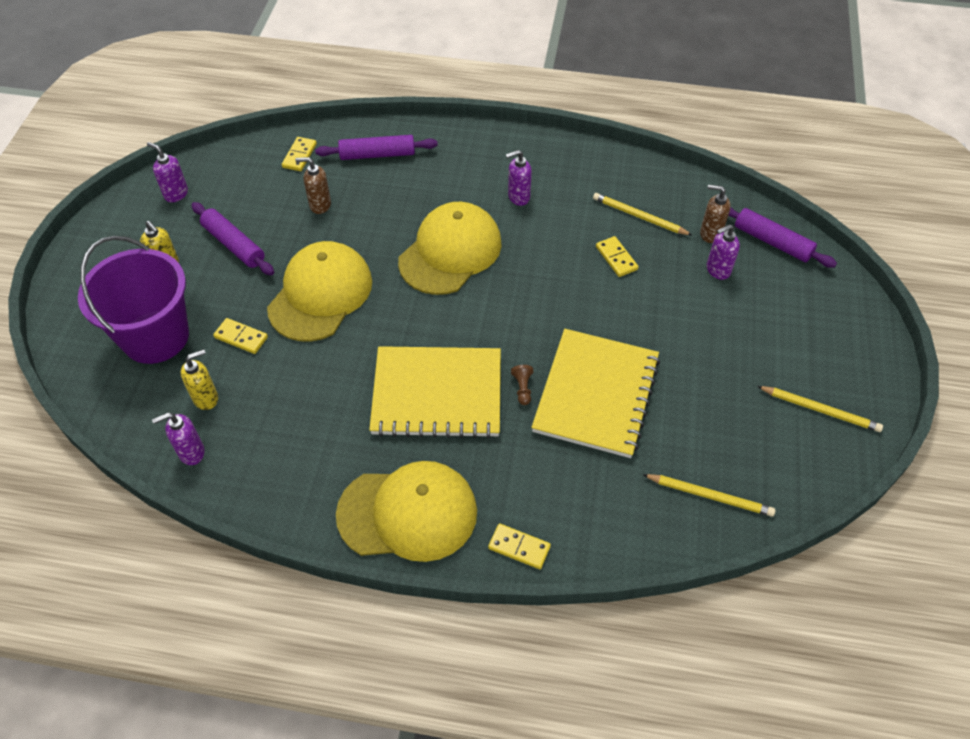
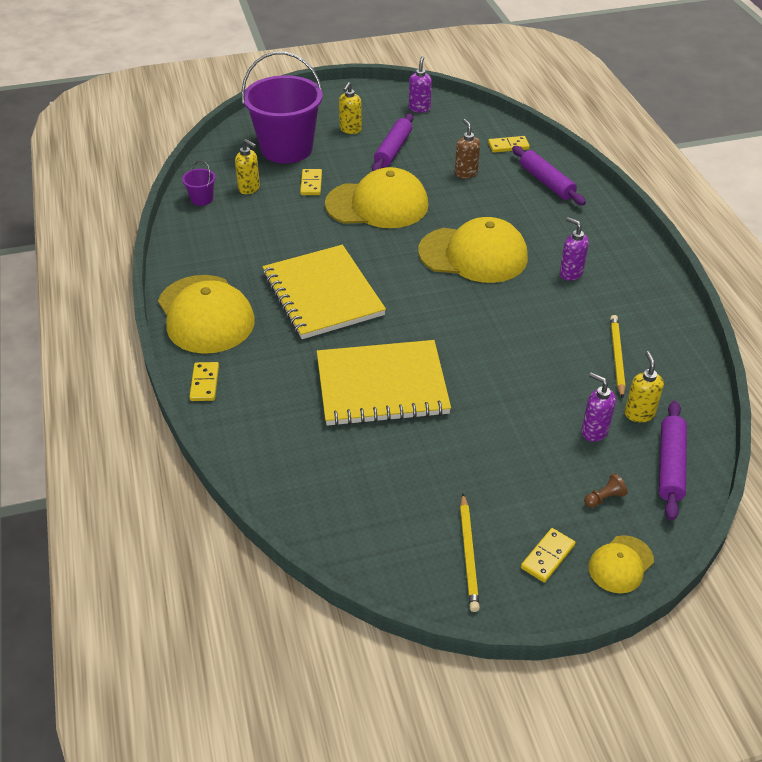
camera: 65 degrees right, 10 degrees down
purple soap dispenser [152,412,205,465] -> purple bucket [182,160,216,206]
brown pawn [511,365,533,405] -> brown pawn moved to [584,474,628,508]
yellow domino [596,236,639,277] -> yellow domino moved to [521,528,575,583]
yellow pencil [642,474,776,517] -> none
brown soap dispenser [700,185,731,243] -> yellow soap dispenser [624,351,664,422]
none -> yellow cap [589,535,654,593]

